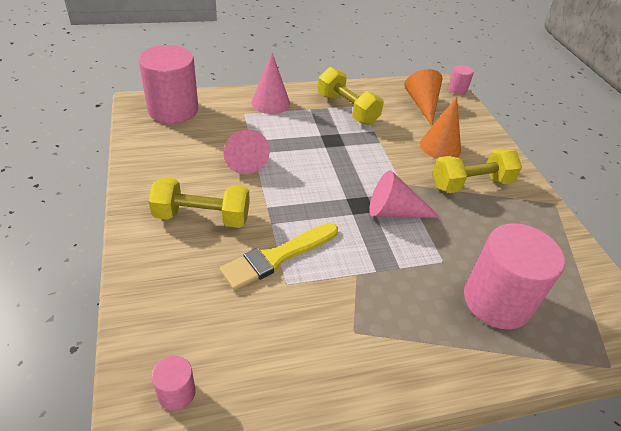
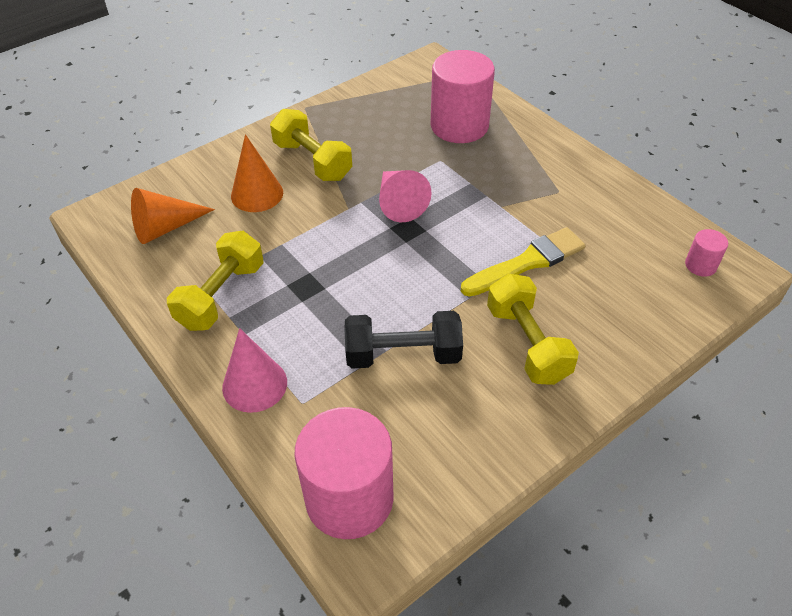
camera: 110 degrees left, 5 degrees up
yellow brush [220,223,338,291] -> yellow brush turned 60 degrees counterclockwise [461,227,586,297]
pink cone [223,129,270,174] -> black dumbbell [344,311,463,369]
pink cylinder [448,65,474,95] -> none

